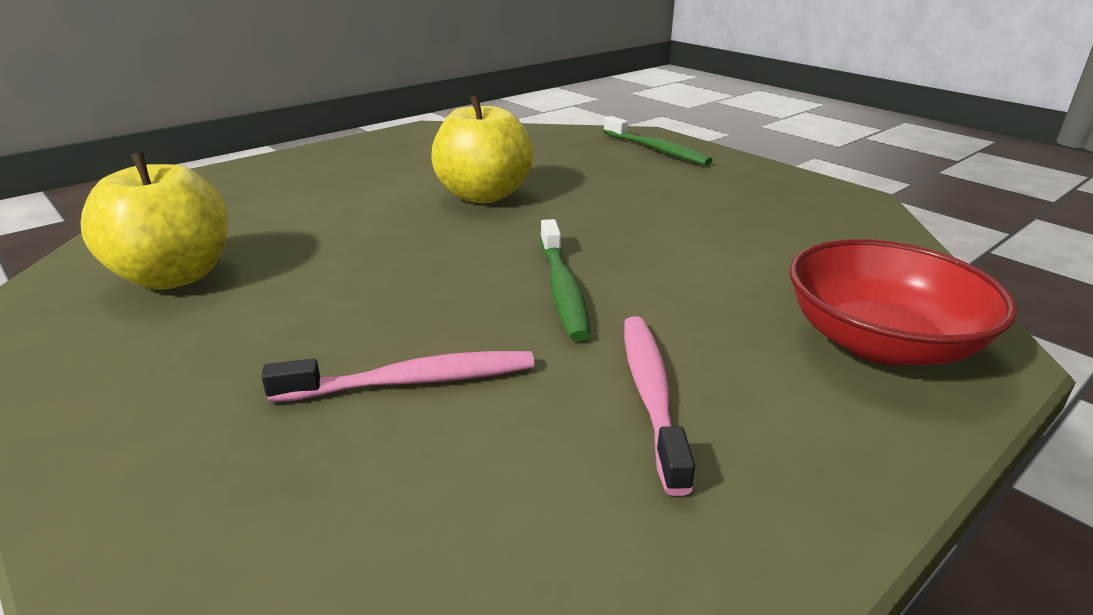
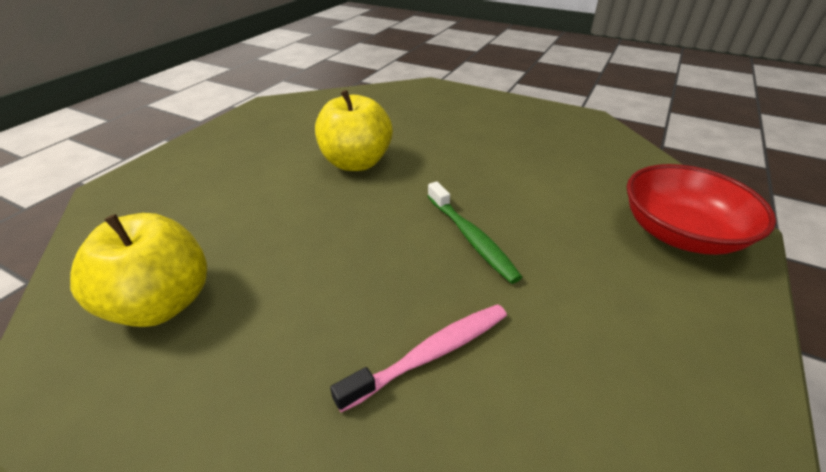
camera: 20 degrees left, 10 degrees up
green toothbrush [603,116,713,166] -> none
pink toothbrush [624,316,695,496] -> none

